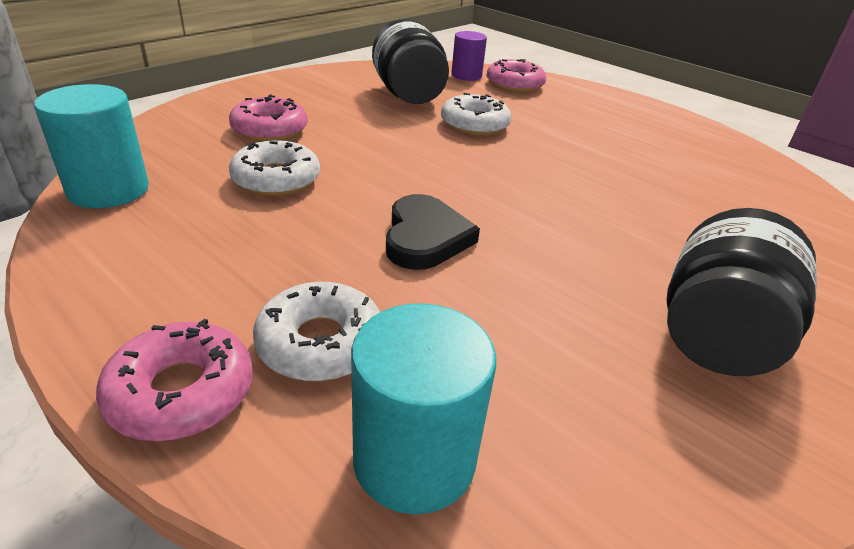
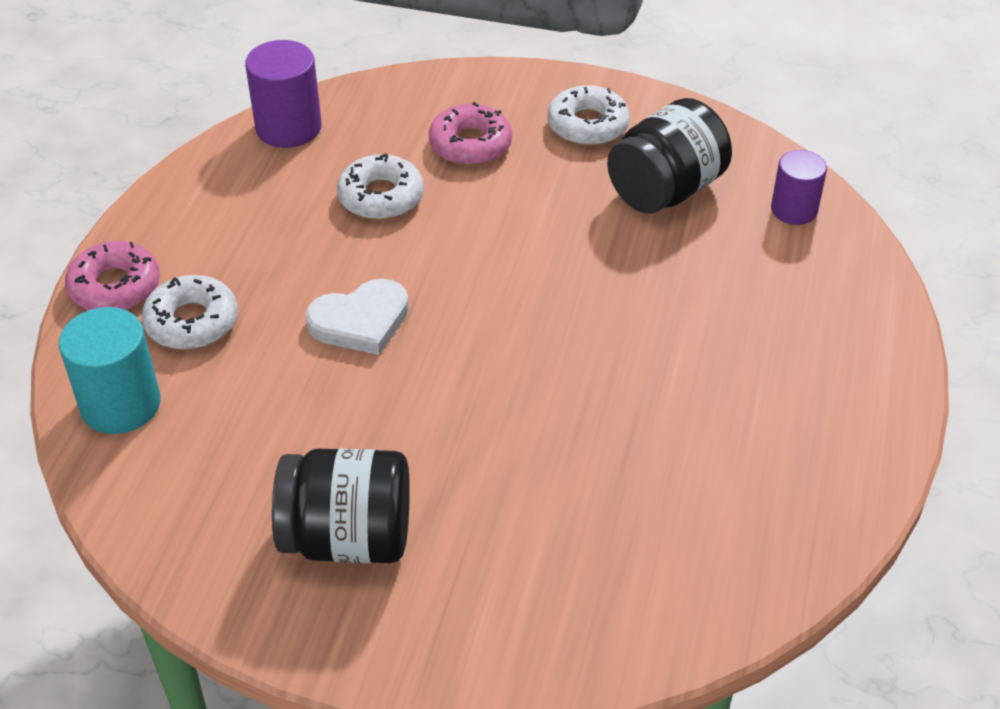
camera: 65 degrees right, 10 degrees up
turquoise cylinder [34,84,149,208] -> purple cylinder [245,40,322,148]
black heart [386,194,480,270] -> white heart [305,279,409,355]
white donut [441,93,511,136] -> white donut moved to [548,85,630,146]
pink donut [487,59,546,92] -> none

